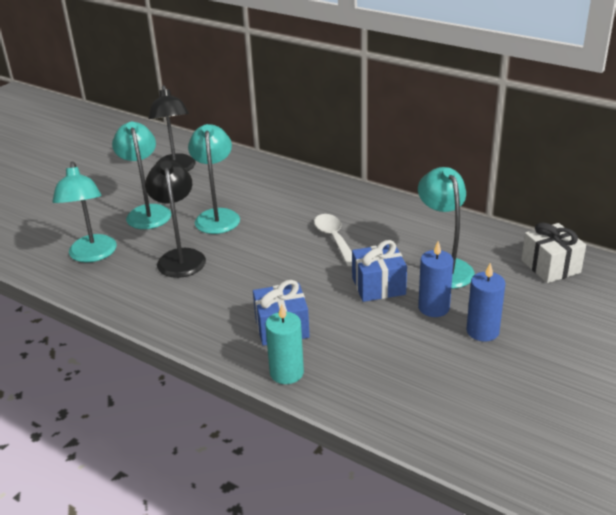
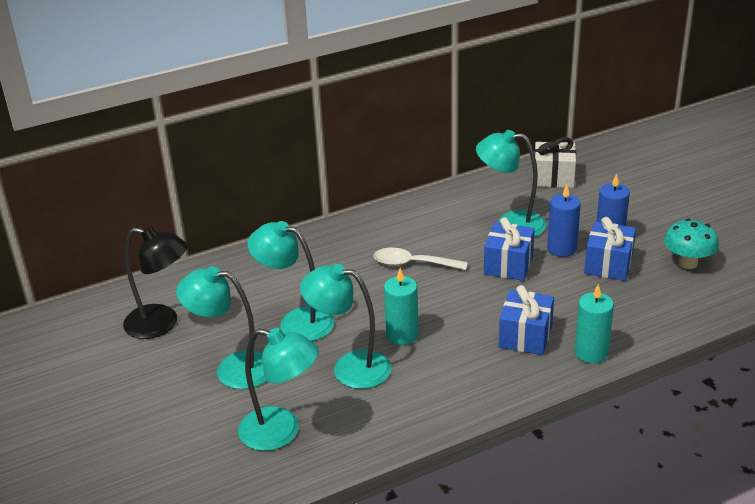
camera: 60 degrees left, 0 degrees up
black lamp [145,160,206,278] -> turquoise lamp [300,264,392,389]
none -> turquoise candle [384,268,418,345]
none -> blue gift [584,217,636,281]
none -> turquoise mushroom [664,219,719,269]

